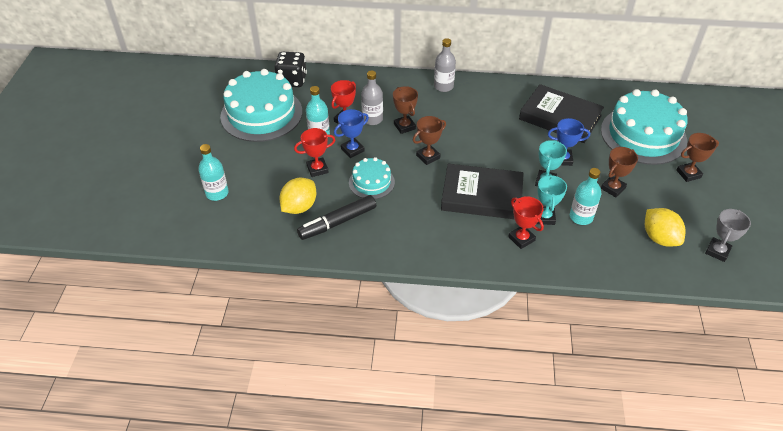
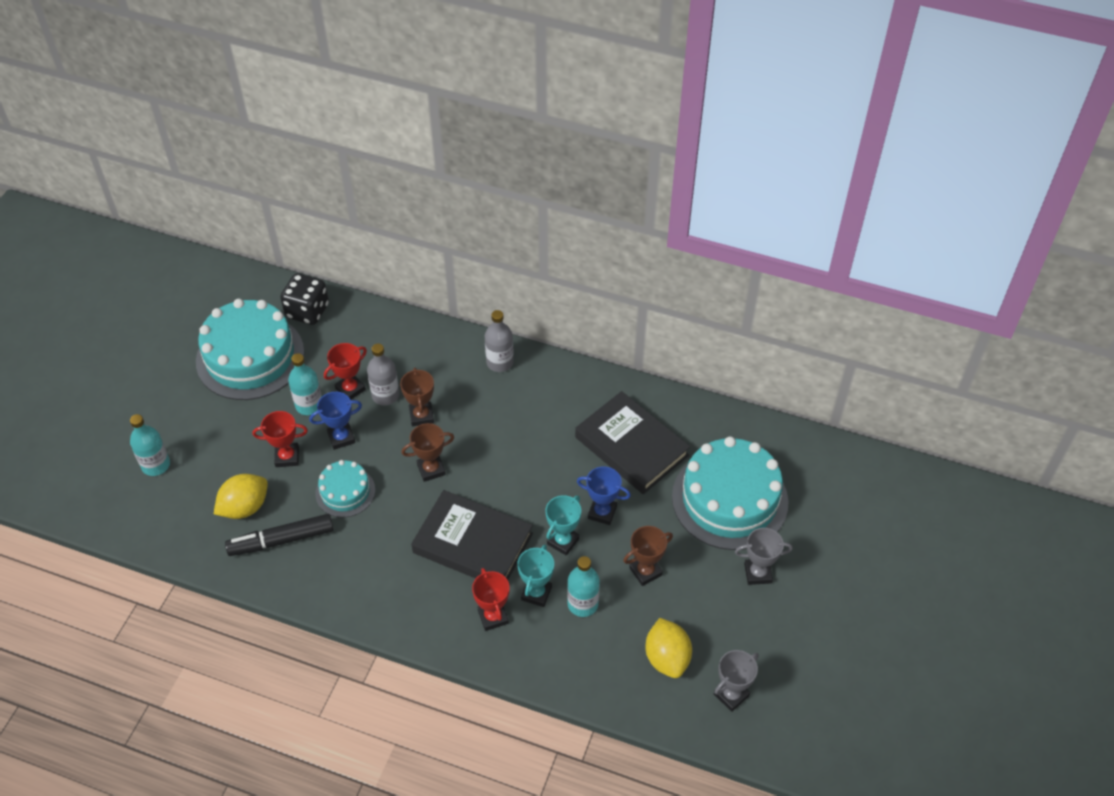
camera: 15 degrees right, 5 degrees up
brown trophy [676,133,719,182] -> grey trophy [735,528,793,585]

